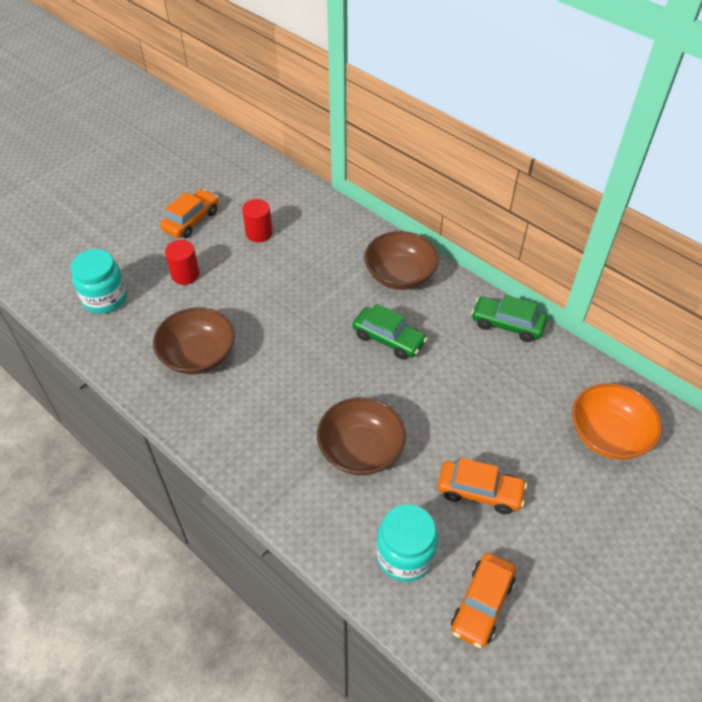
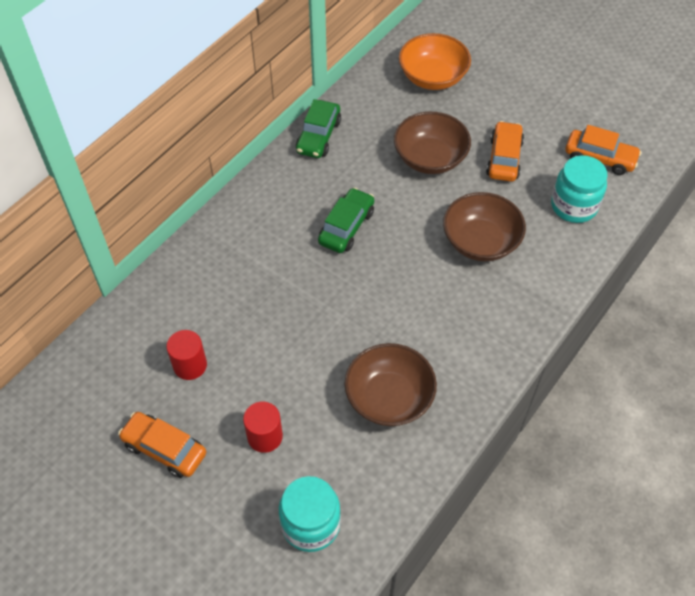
camera: 95 degrees left, 5 degrees up
brown bowl [364,231,439,290] -> brown bowl moved to [394,112,471,174]

